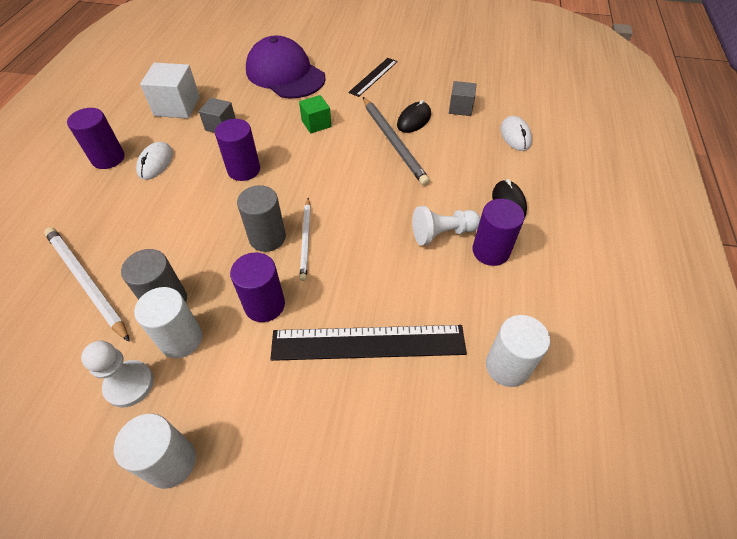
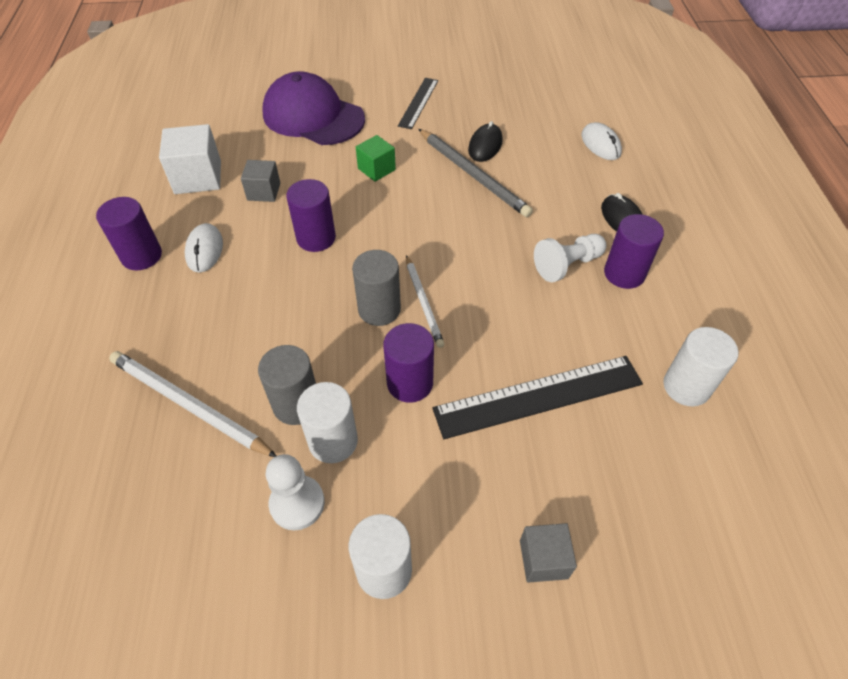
camera: 15 degrees left, 0 degrees up
grey cube [449,81,476,116] -> grey cube moved to [520,523,577,583]

